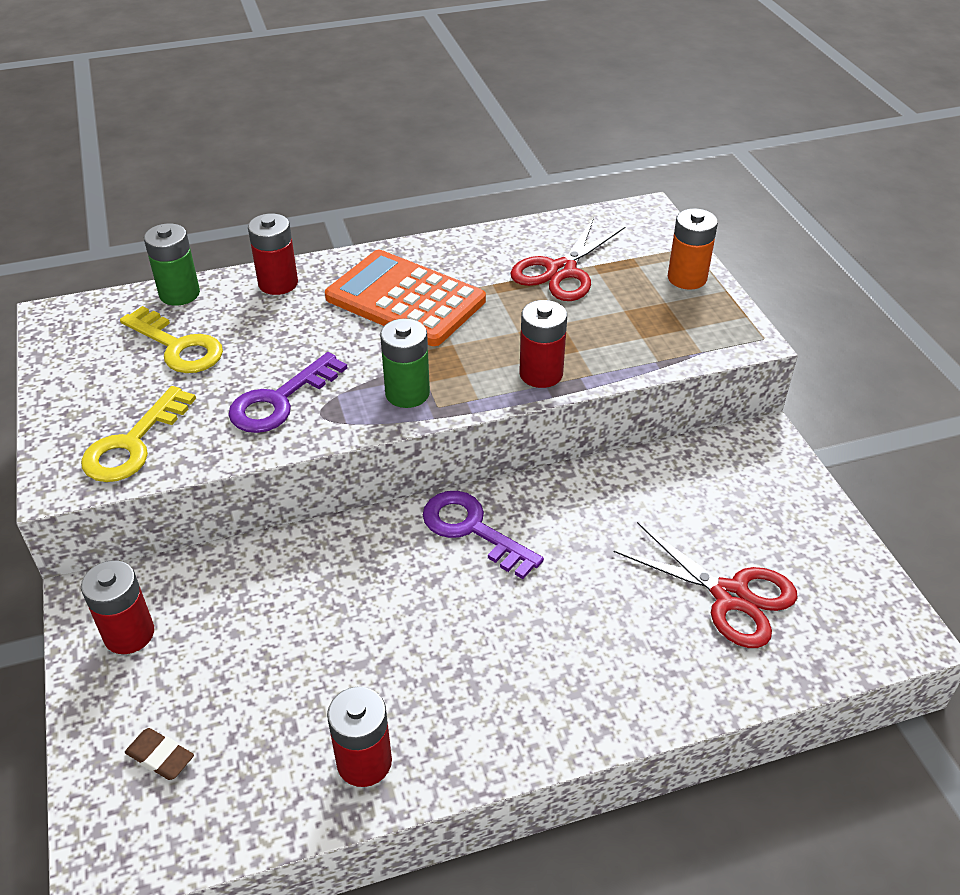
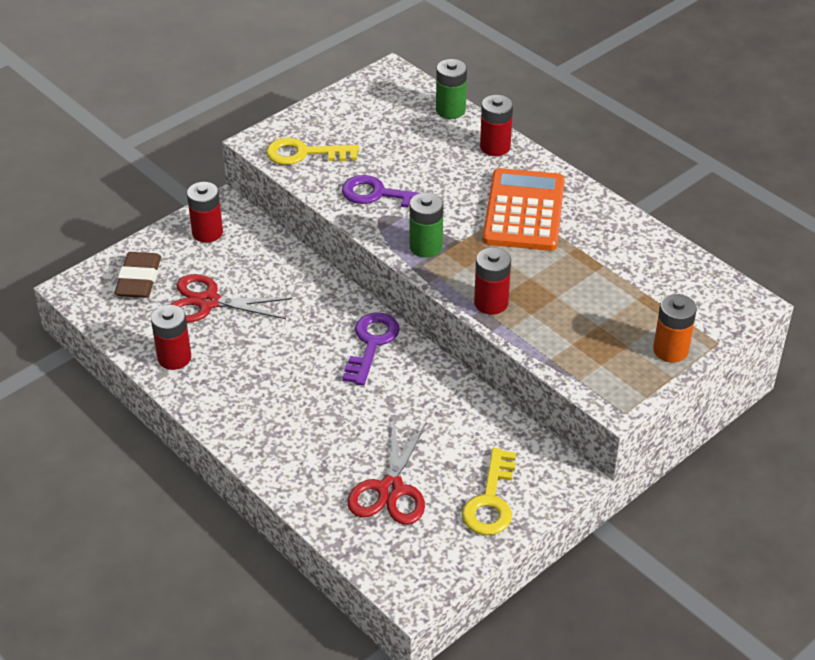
camera: 65 degrees right, 0 degrees up
yellow key [120,306,223,373] -> yellow key moved to [462,448,516,535]
brown eraser [125,728,194,780] -> brown eraser [115,252,161,298], size x1.77
red scissors [510,218,626,301] -> red scissors moved to [170,274,293,323]

